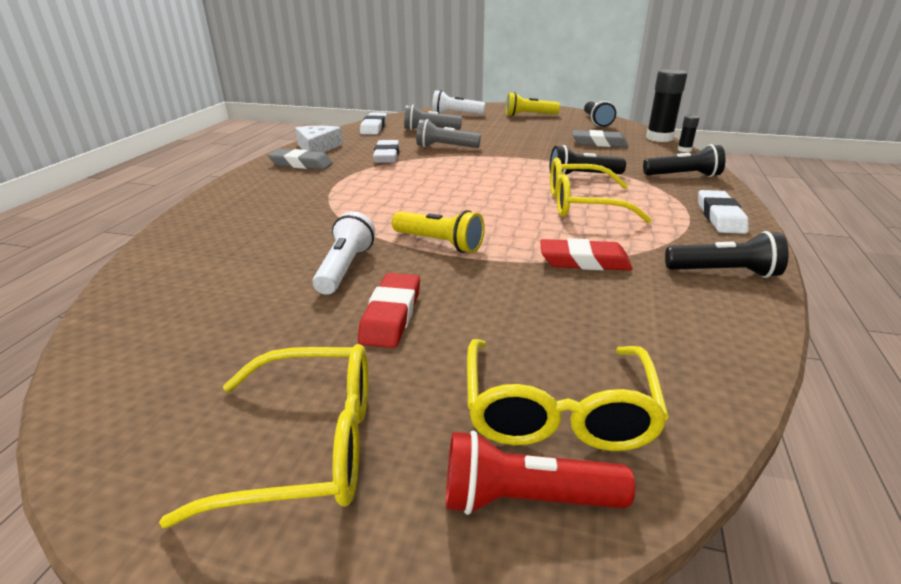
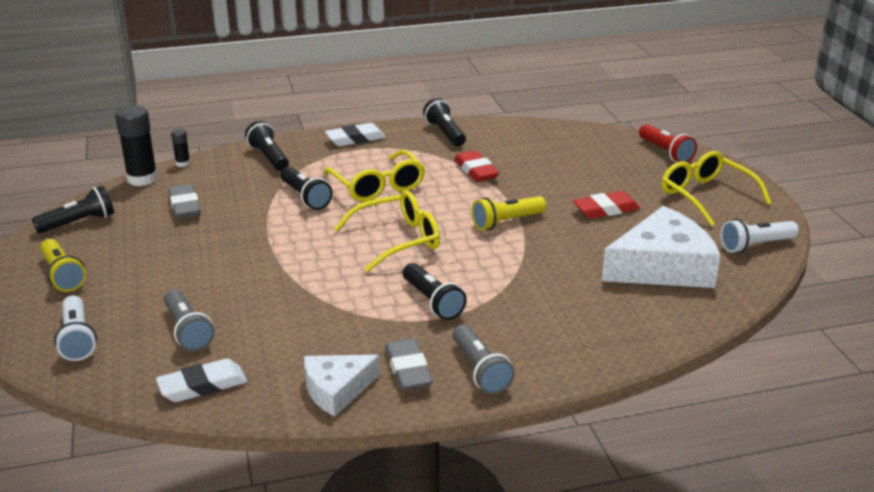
camera: 120 degrees left, 0 degrees up
white flashlight [313,211,375,295] -> white flashlight moved to [720,219,799,253]
white eraser [373,140,400,163] -> none
yellow flashlight [392,210,485,253] -> yellow flashlight turned 120 degrees counterclockwise [472,196,546,230]
grey flashlight [416,119,481,148] -> grey flashlight moved to [453,324,515,394]
yellow glasses [467,339,669,451] -> yellow glasses moved to [334,190,440,272]
none -> black flashlight [403,263,467,320]
none -> white cheese [602,206,721,288]

